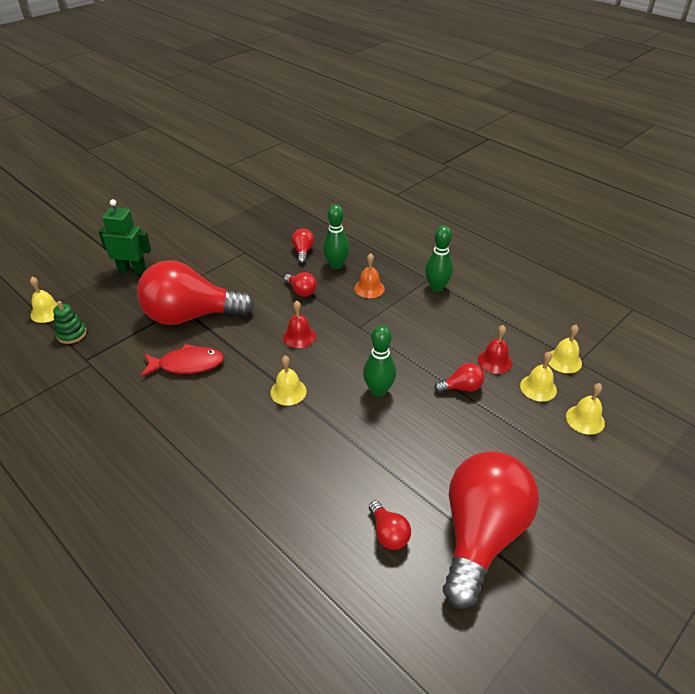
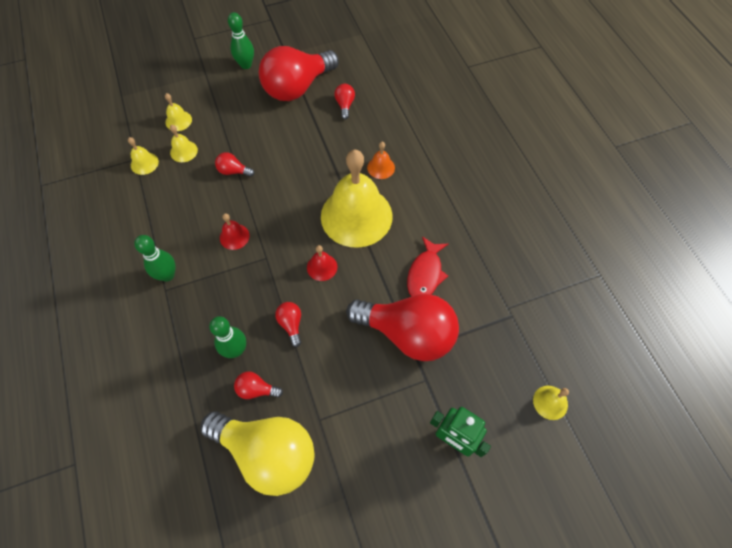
camera: 155 degrees left, 20 degrees up
green stacking toy [53,301,87,344] -> none
red fish [141,344,224,377] -> red fish turned 90 degrees counterclockwise [407,236,448,297]
yellow bell [270,355,307,406] -> yellow bell [321,149,393,248], size x2.47
red light bulb [292,229,314,264] -> red light bulb turned 75 degrees clockwise [234,371,283,399]
orange bell [354,253,385,298] -> orange bell moved to [367,142,395,179]
green bowling pin [363,325,396,397] -> green bowling pin moved to [228,12,254,69]
red bell [478,325,513,374] -> red bell moved to [220,213,250,250]
none -> yellow light bulb [200,411,315,496]

